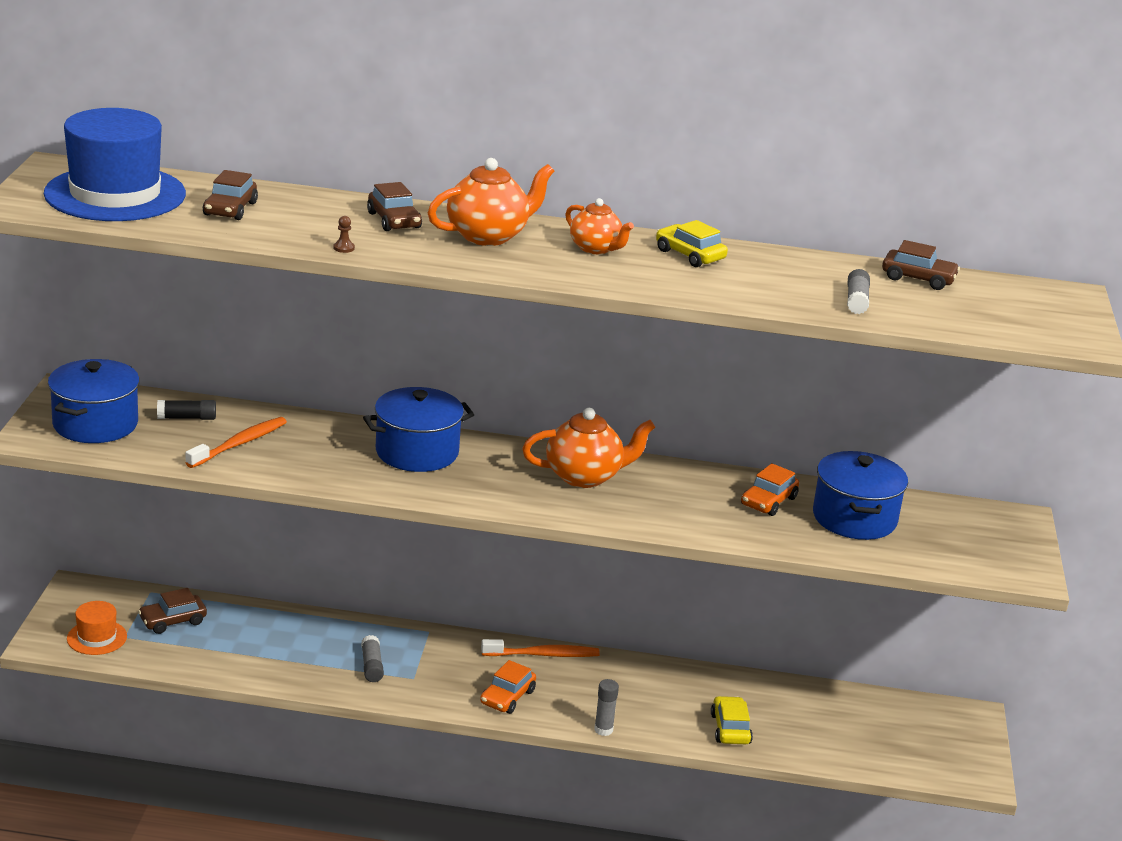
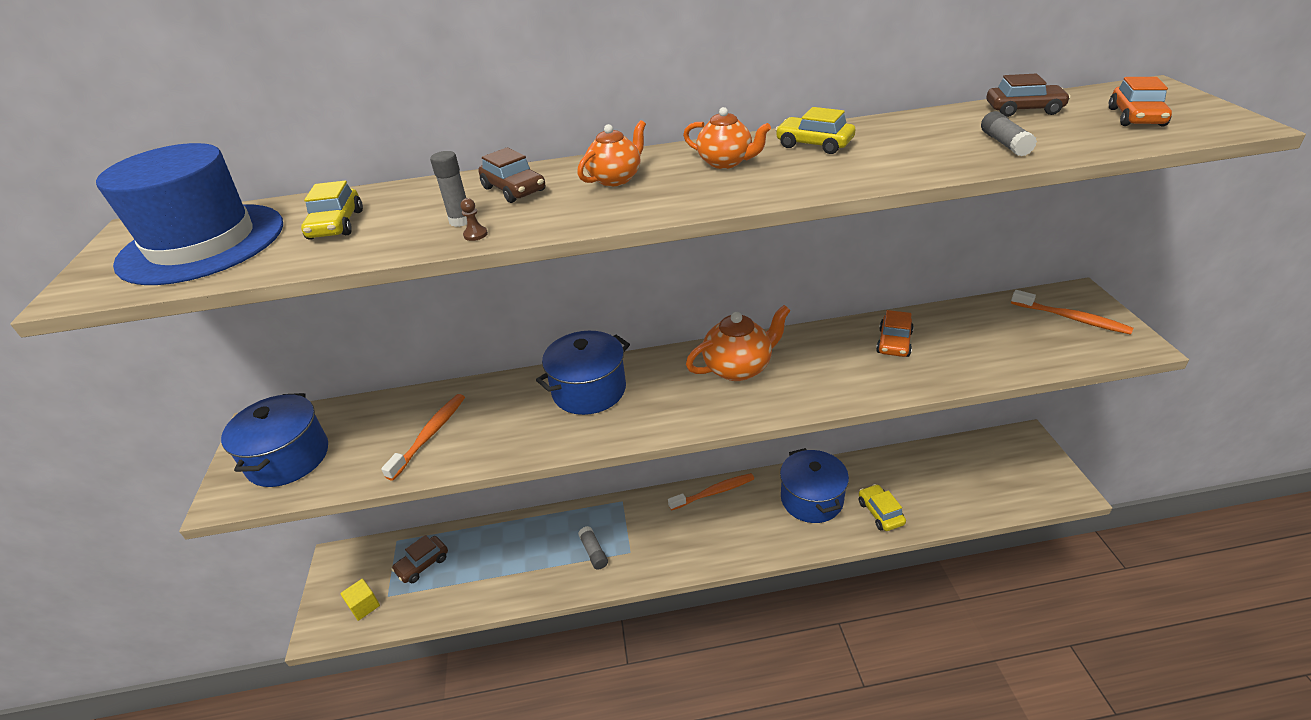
camera: 10 degrees left, 10 degrees up
orange hat [67,601,127,655] -> yellow cube [340,579,380,621]
black glue stick [157,400,216,420] -> none
brown car [203,170,258,220] -> yellow car [301,181,363,240]
orange teapot [428,158,554,246] -> orange teapot [577,120,646,187], size x0.64
orange car [480,660,536,714] -> orange car moved to [1109,77,1172,126]
grey glue stick [594,679,619,736] -> grey glue stick moved to [430,151,467,227]
blue pot [813,451,908,540] -> blue pot moved to [780,448,849,523]
none -> orange toothbrush [1011,290,1133,335]

